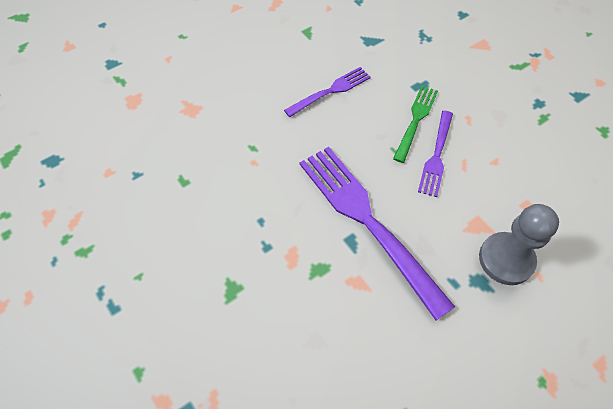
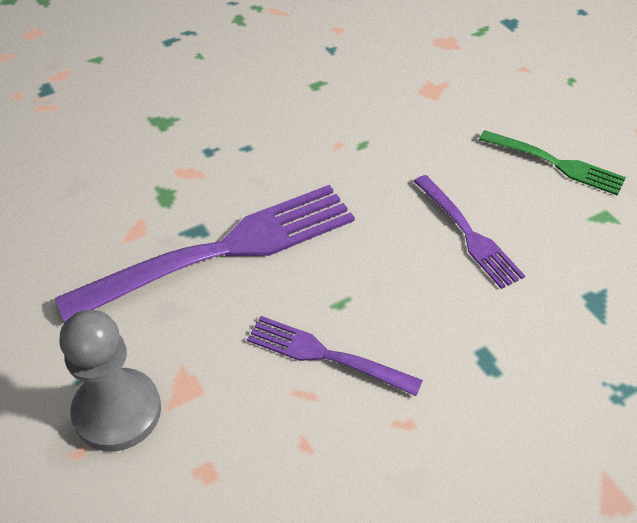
camera: 95 degrees right, 10 degrees down
green fork [393,86,438,163] -> green fork moved to [479,130,626,196]

